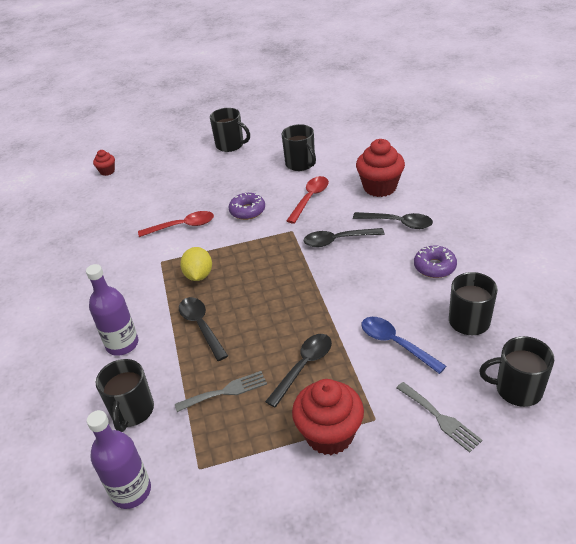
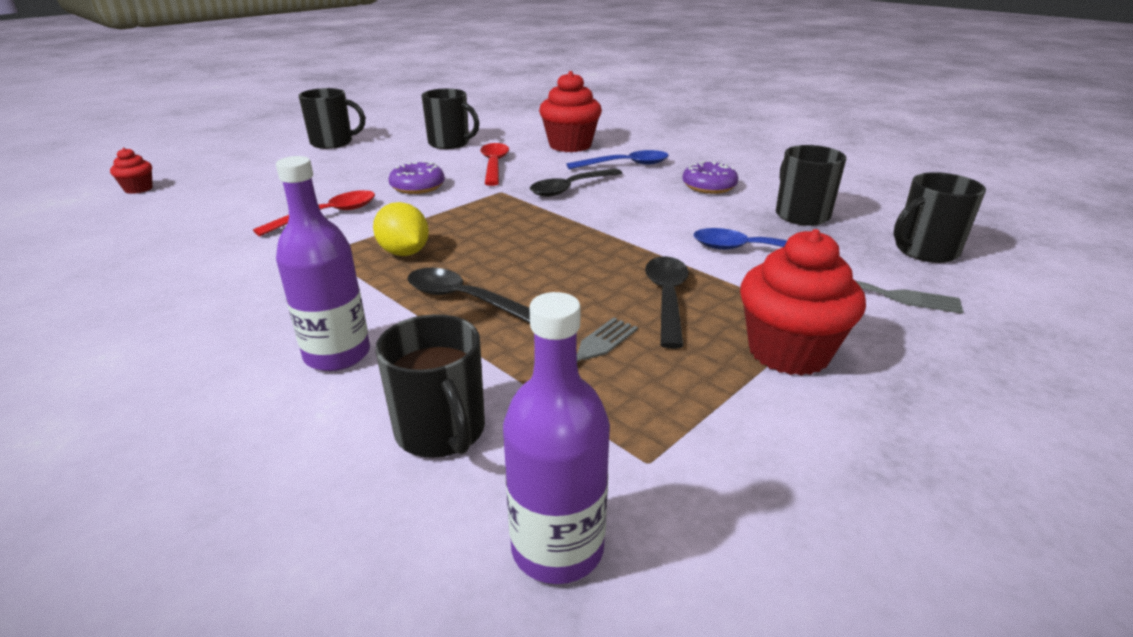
camera: 35 degrees left, 10 degrees down
black spoon [353,212,433,229] -> blue spoon [566,150,669,169]

